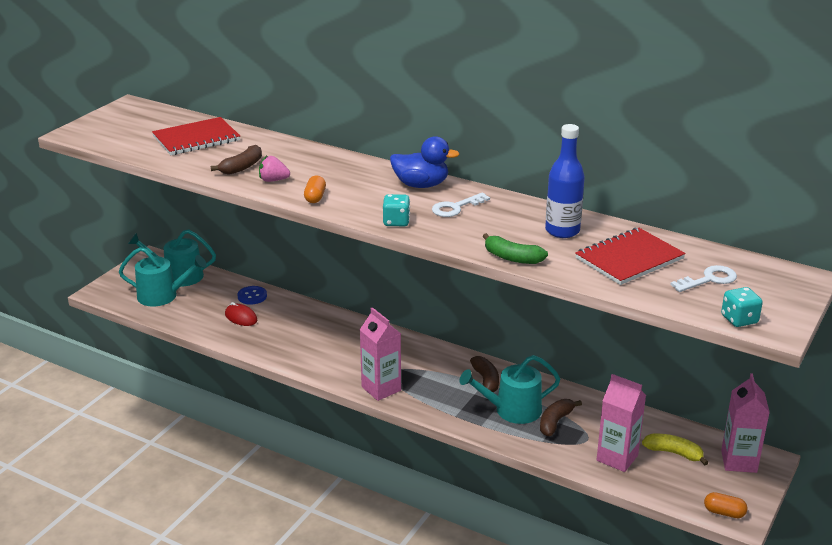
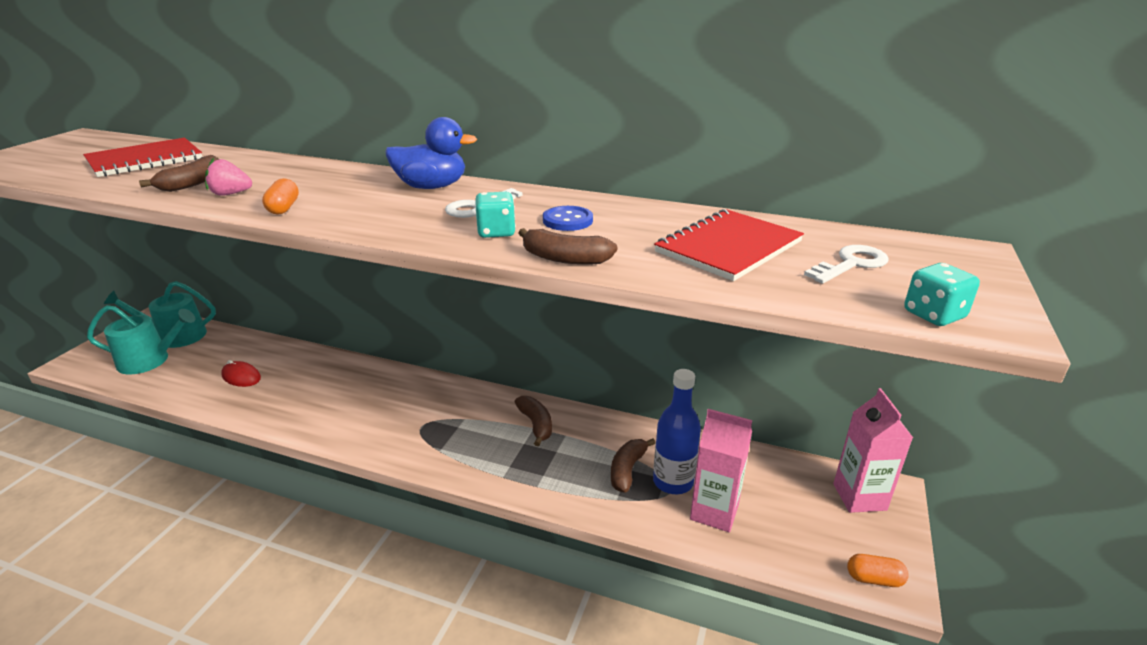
camera: 10 degrees left, 0 degrees up
blue button [237,286,267,305] -> blue button moved to [543,206,593,231]
pink carton [360,307,401,401] -> none
turquoise dice [383,194,410,226] -> turquoise dice moved to [475,192,516,238]
turquoise watering can [460,355,560,424] -> none
green banana [483,233,548,264] -> brown banana [518,228,618,265]
blue bottle [545,124,585,238] -> blue bottle moved to [653,369,701,494]
yellow banana [642,434,709,465] -> none

